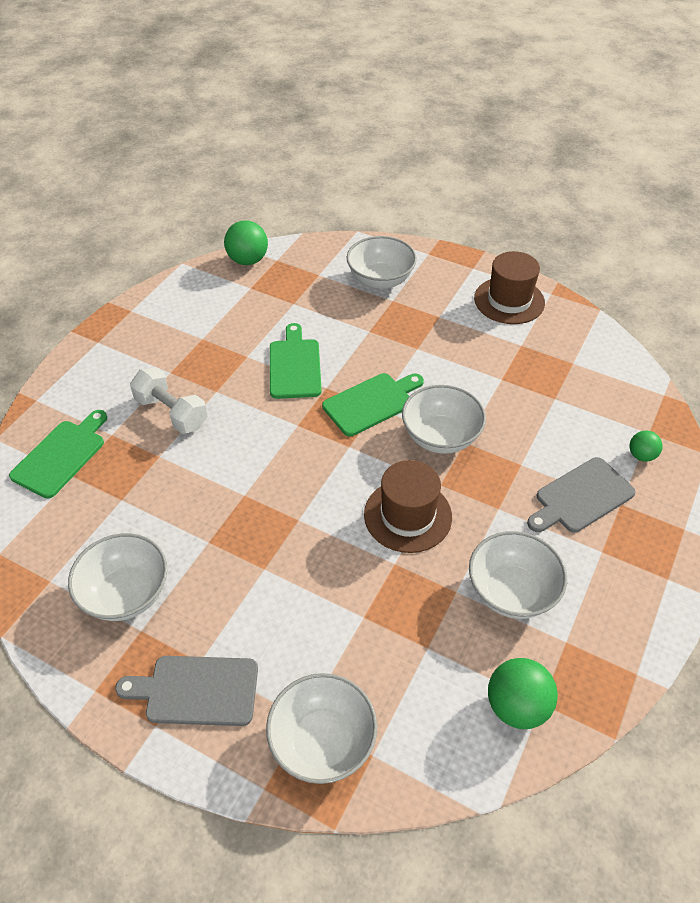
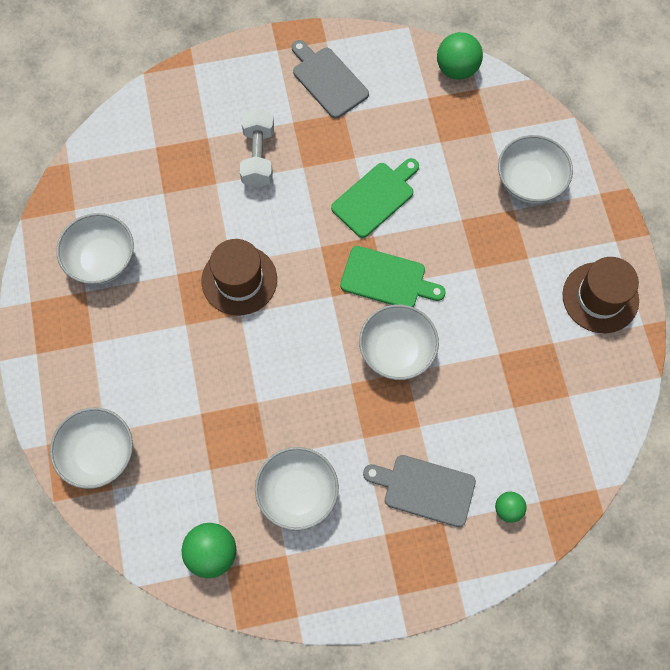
camera: 50 degrees right, 20 degrees up
green cutting board [9,410,107,498] -> none
grey cutting board [115,656,258,726] -> grey cutting board moved to [292,40,369,118]
brown hat [364,460,452,553] -> brown hat moved to [201,239,277,316]

